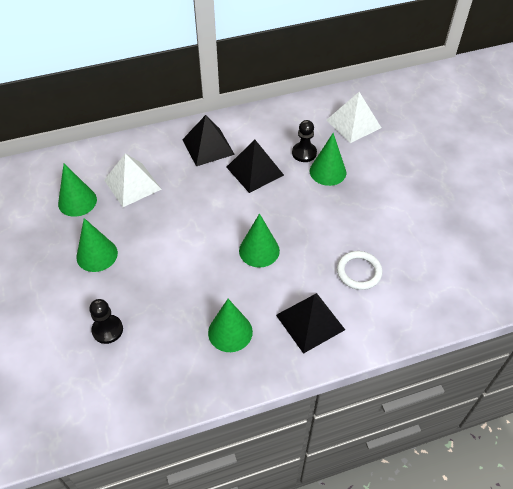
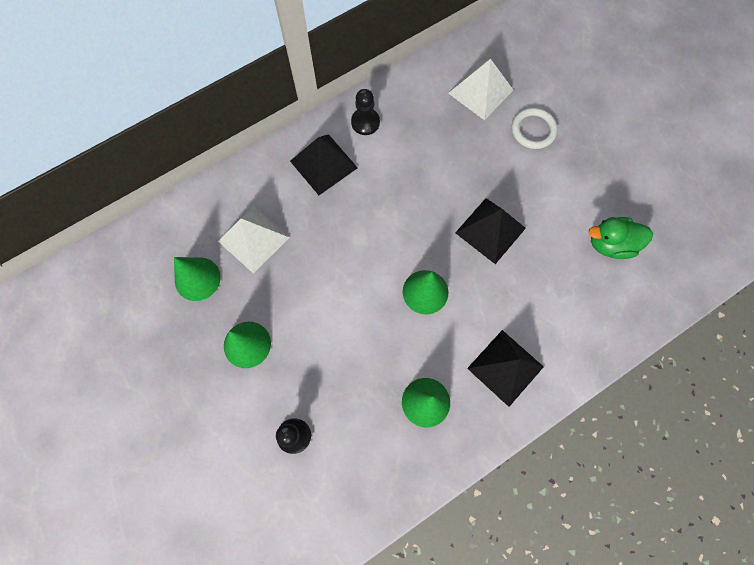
camera: 15 degrees left, 20 degrees up
black pyramid [226,140,284,193] -> black pyramid moved to [455,198,526,264]
black pawn [292,120,317,162] -> black pawn moved to [351,89,380,135]
green cone [310,133,346,186] -> none
white ring [337,251,382,290] -> white ring moved to [512,108,558,149]
none -> green duck [588,217,653,259]

